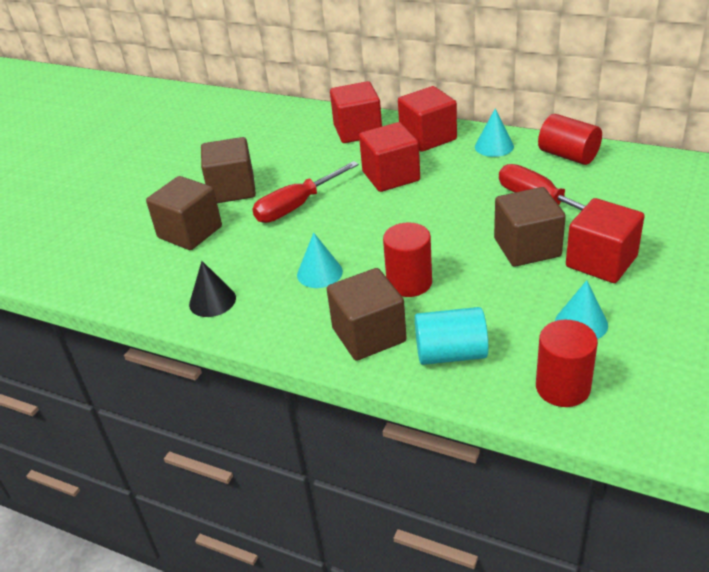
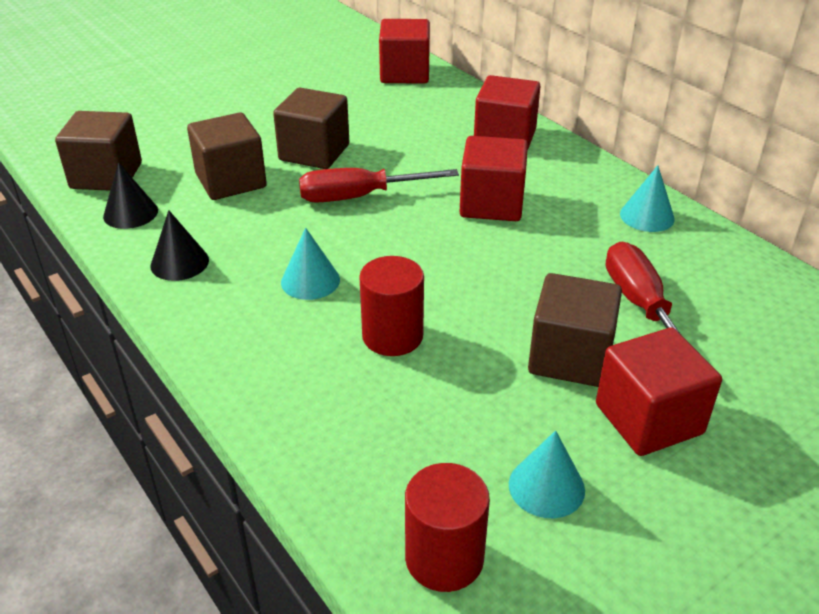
camera: 25 degrees right, 0 degrees up
brown cube [327,268,406,361] -> brown cube moved to [55,111,142,191]
red cube [398,86,457,152] -> red cube moved to [379,19,430,84]
turquoise cylinder [415,307,488,365] -> none
red cylinder [538,114,602,165] -> none
none -> black cone [103,162,158,229]

